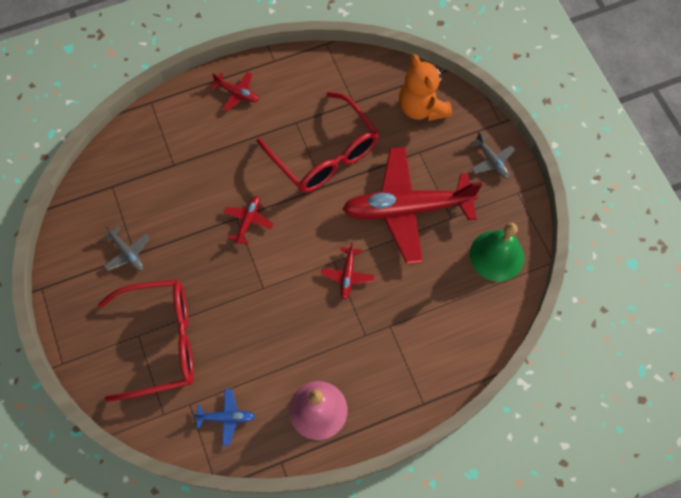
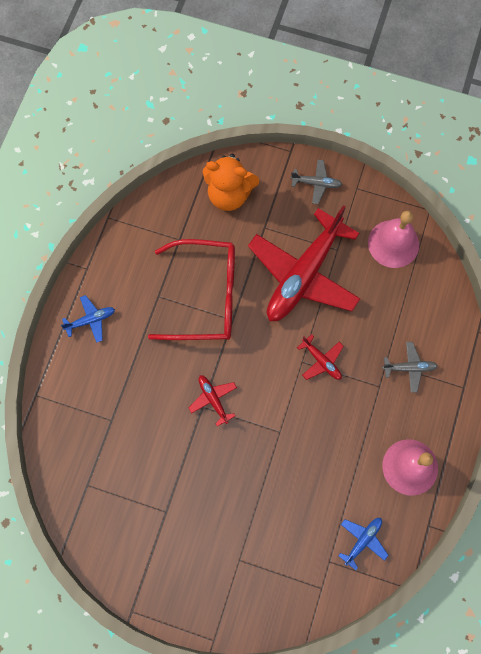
camera: 50 degrees left, 5 degrees up
red glasses [98,279,194,402] -> none
grey plane [102,226,150,271] -> grey plane moved to [382,342,438,393]
red plane [211,72,259,111] -> blue plane [61,295,115,343]
green bell [470,223,524,282] -> pink bell [368,211,419,268]

